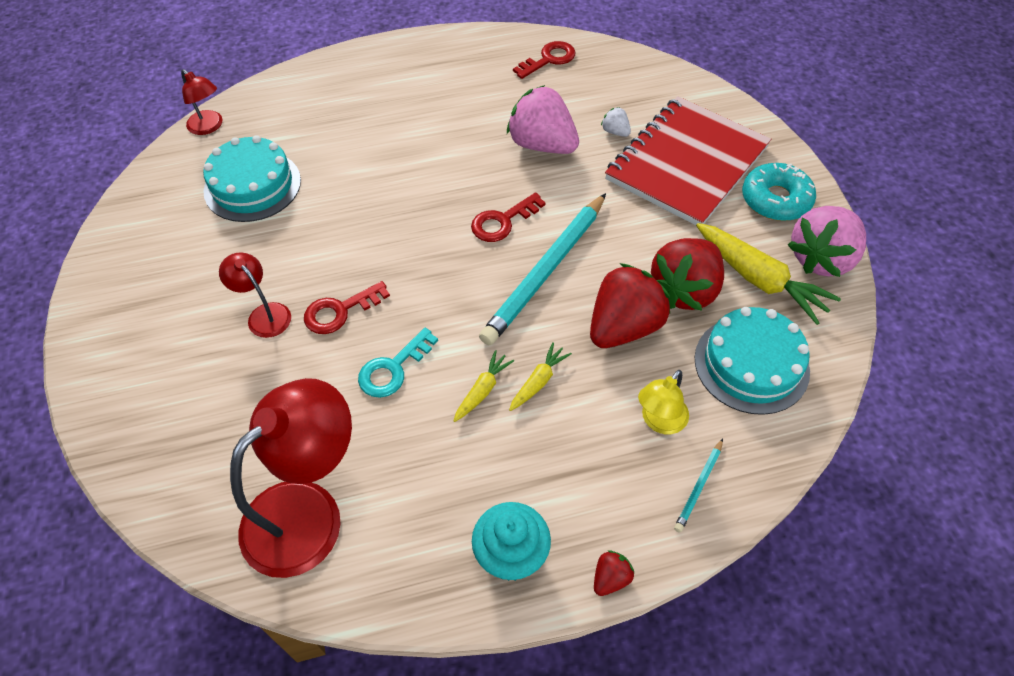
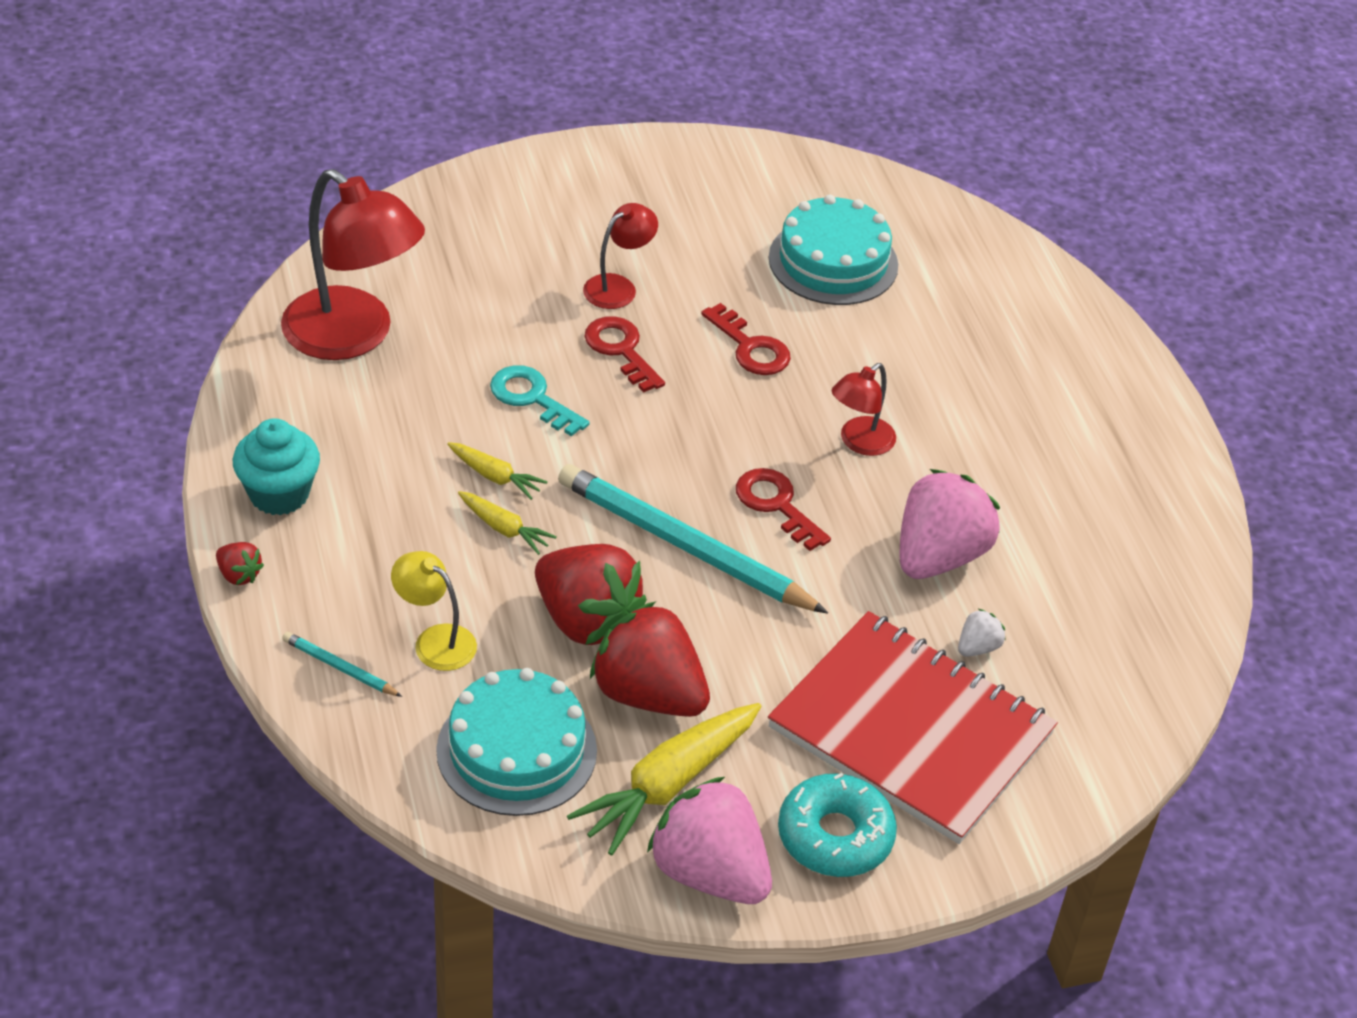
camera: 85 degrees right, 10 degrees down
red lamp [181,69,222,135] -> red lamp moved to [832,363,896,456]
red key [513,41,576,79] -> red key moved to [701,303,791,375]

